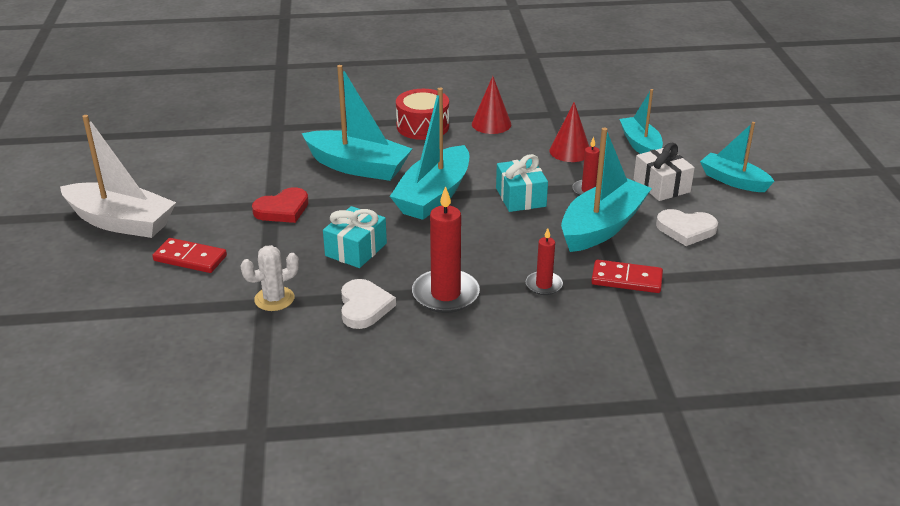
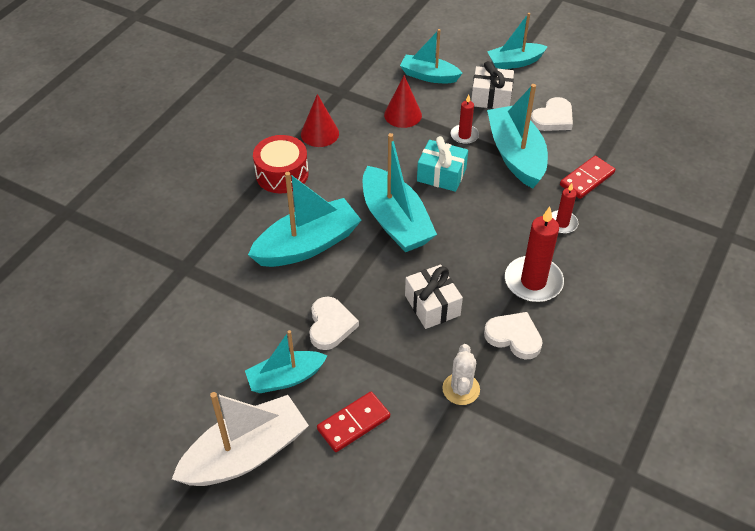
camera: 55 degrees left, 15 degrees up
red heart [252,187,309,223] -> white heart [309,297,359,350]
turquoise gift [323,206,387,268] -> white gift [405,265,463,329]
none -> turquoise boat [245,330,327,393]

